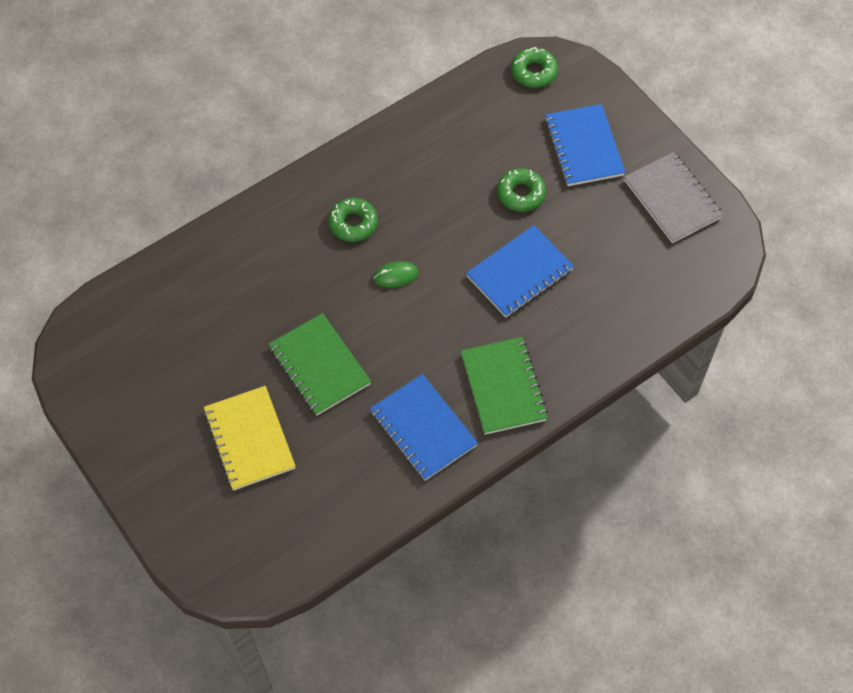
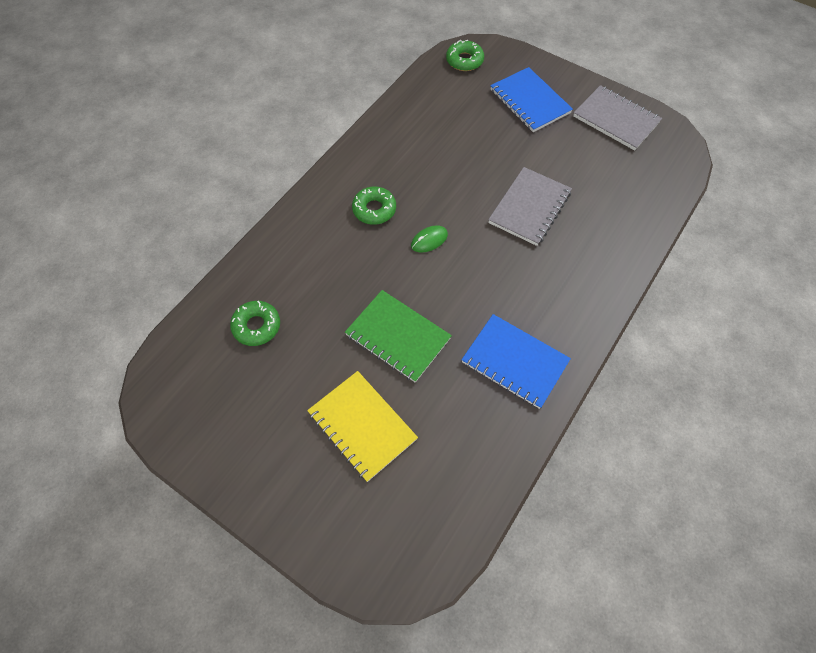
camera: 20 degrees left, 0 degrees up
green notebook [461,337,548,435] -> none
blue notebook [466,225,574,318] -> grey notebook [488,167,572,246]
green donut [497,168,546,212] -> green donut moved to [230,301,280,346]

